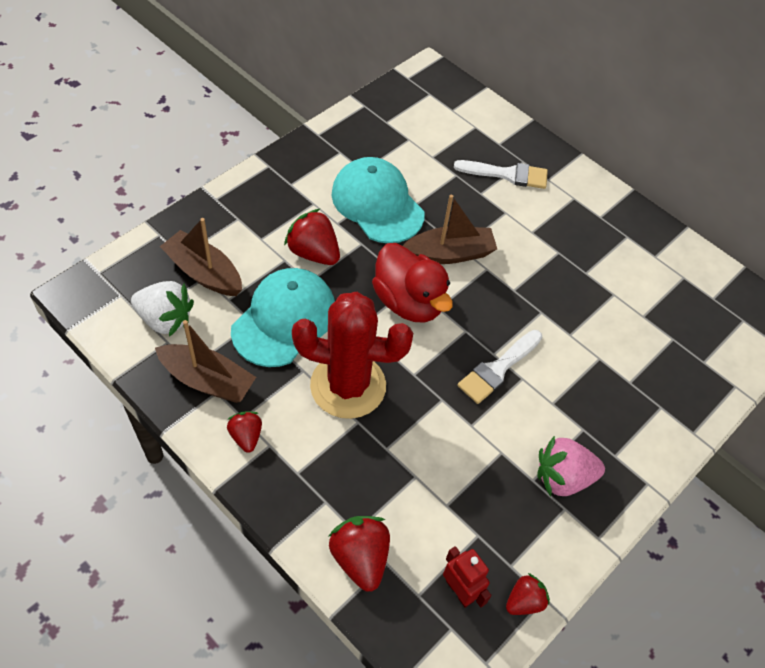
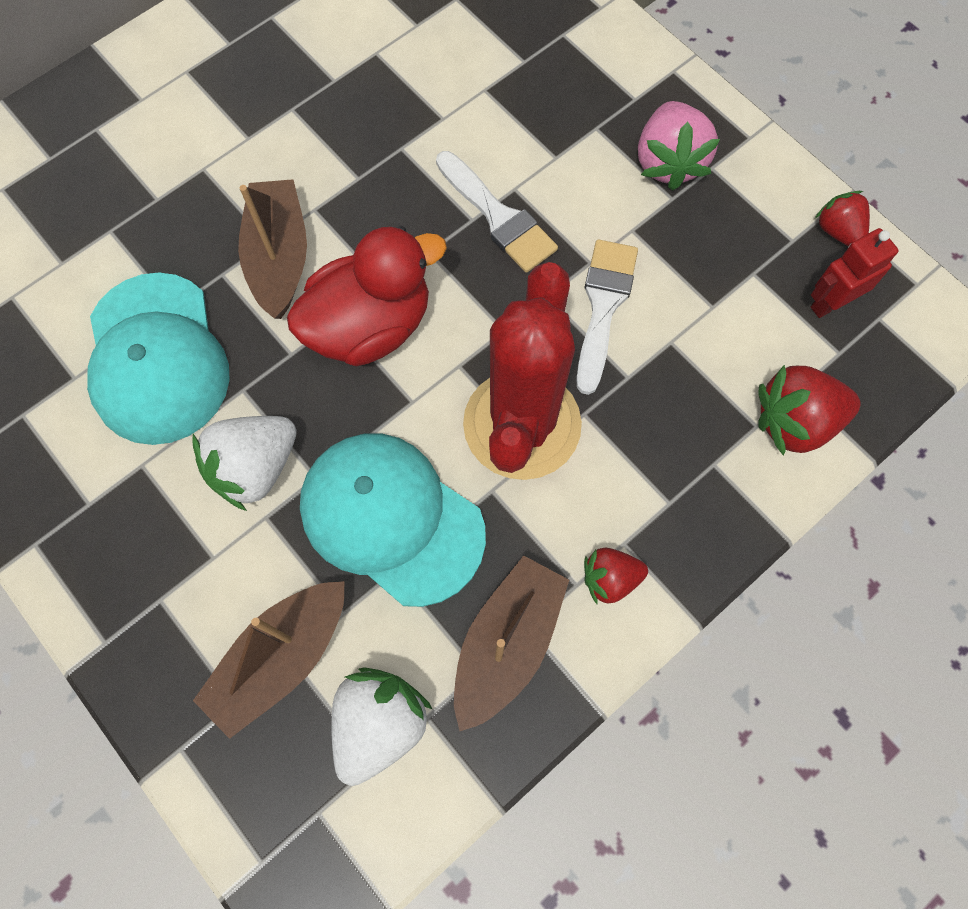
camera: 80 degrees left, 15 degrees up
red strawberry [284,209,340,265] -> white strawberry [192,416,297,511]
turquoise cap [331,157,424,243] -> turquoise cap turned 75 degrees counterclockwise [87,273,230,445]
white brush [454,160,548,189] -> white brush moved to [576,240,638,395]

